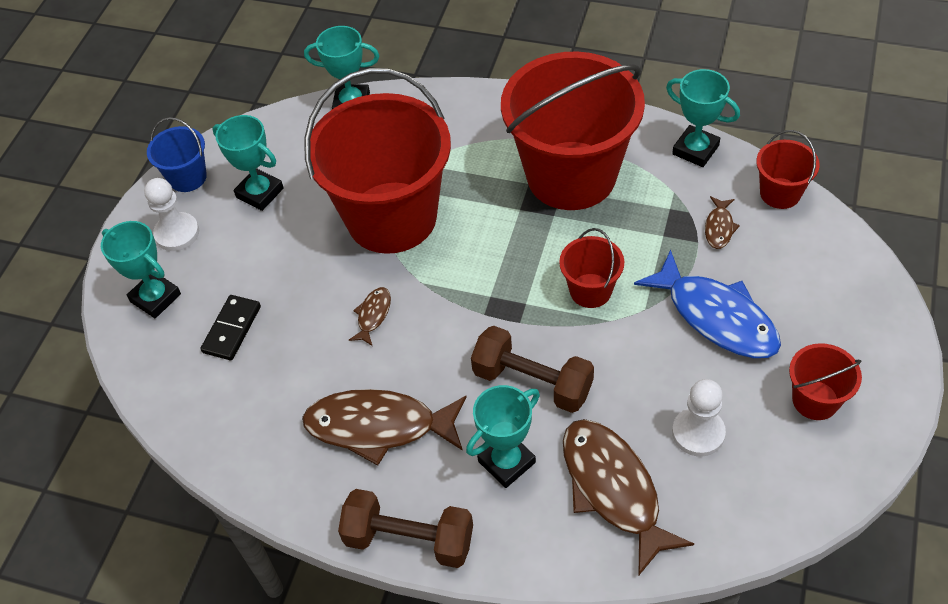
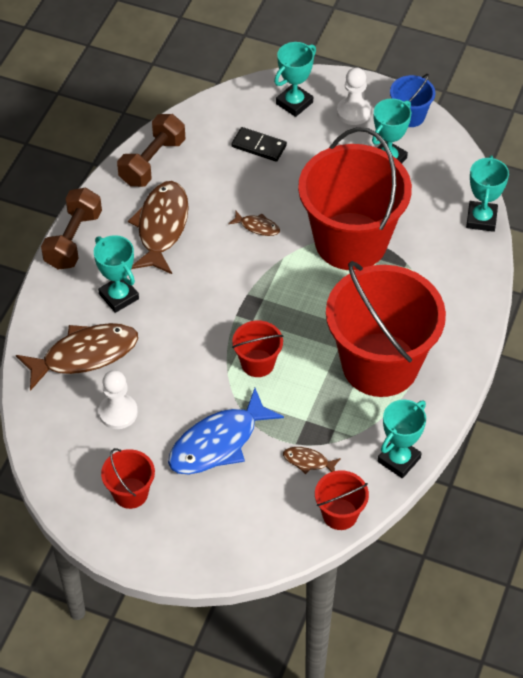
camera: 90 degrees right, 0 degrees up
brown dumbbell [471,326,594,413] -> brown dumbbell moved to [117,114,185,187]

